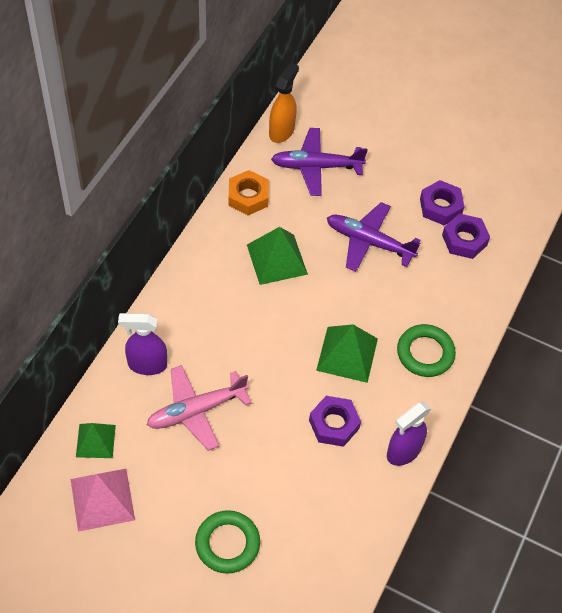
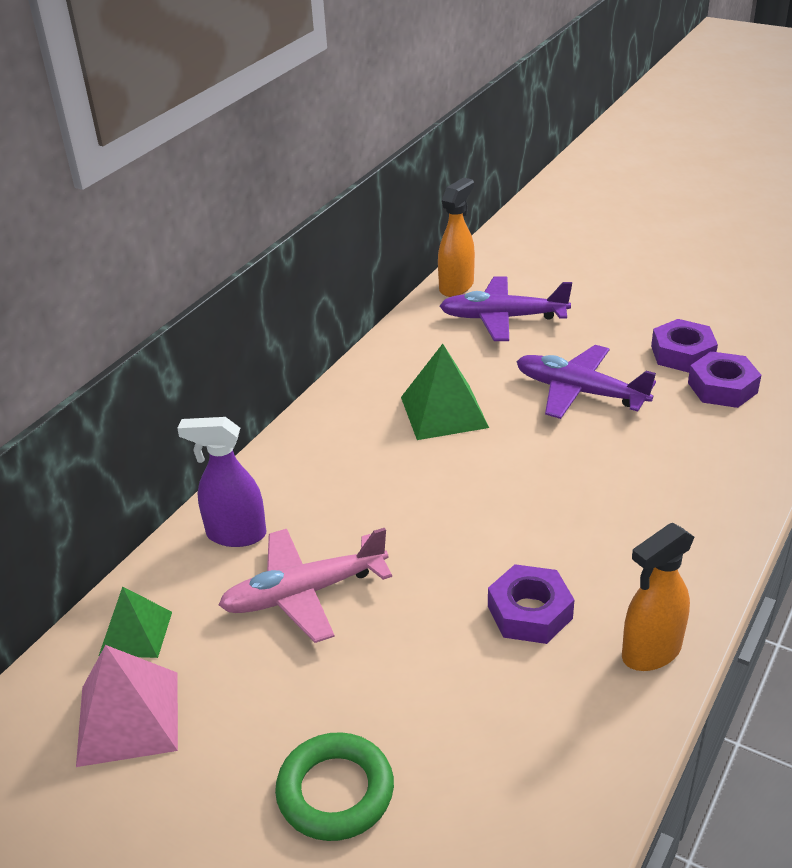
camera: 10 degrees right, 20 degrees down
orange nut [229,170,269,215] -> none
green pyramid [316,324,378,383] -> none
purple spray bottle [387,402,431,466] -> orange spray bottle [622,523,694,671]
green ring [397,324,456,377] -> none

